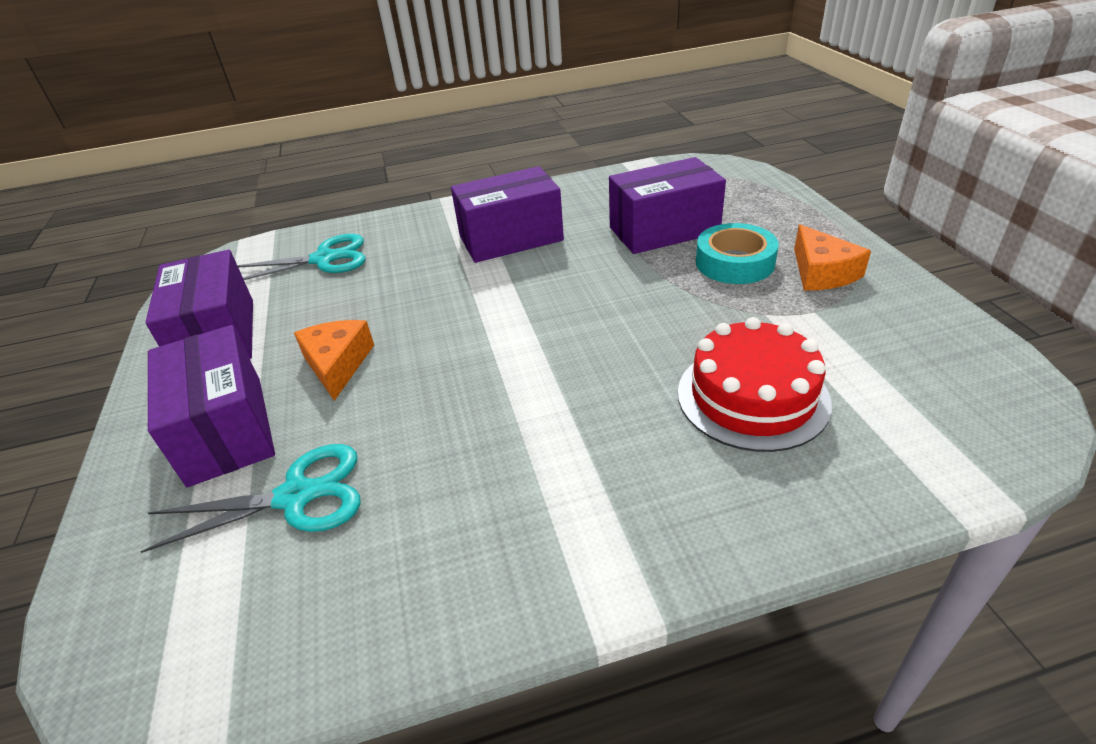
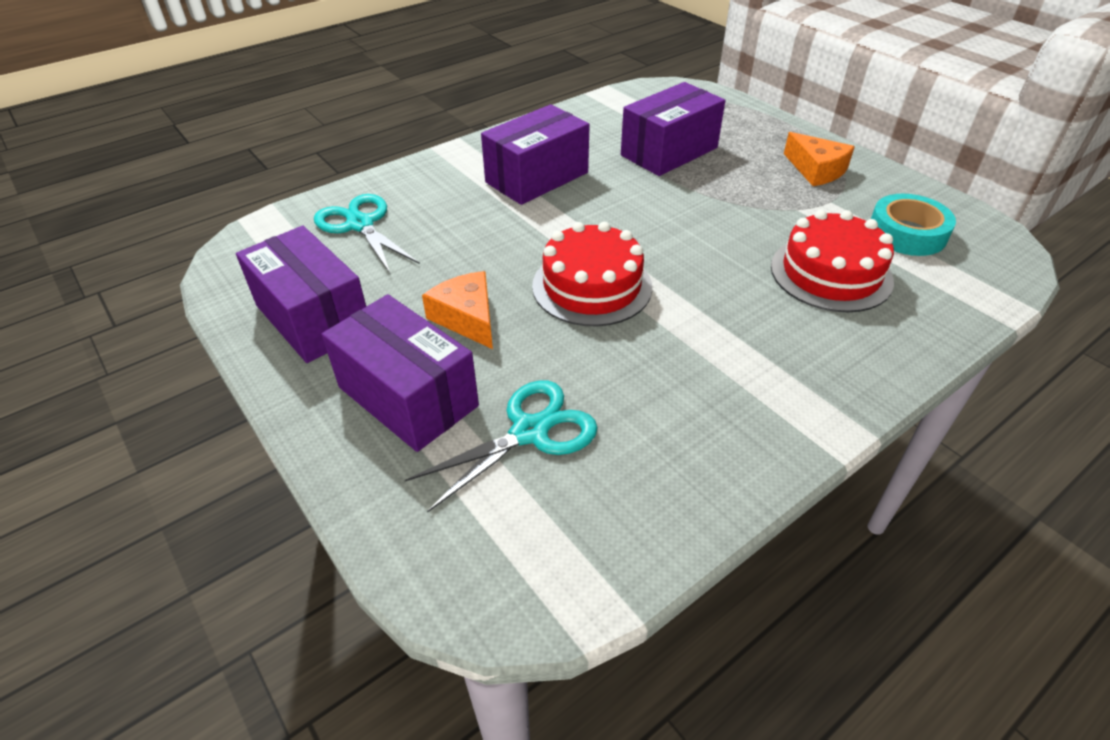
camera: 25 degrees left, 5 degrees up
turquoise scissors [237,234,366,280] -> turquoise scissors turned 90 degrees counterclockwise [314,194,420,275]
turquoise tape [696,223,779,284] -> turquoise tape moved to [871,194,956,256]
none -> red cake [532,222,652,326]

